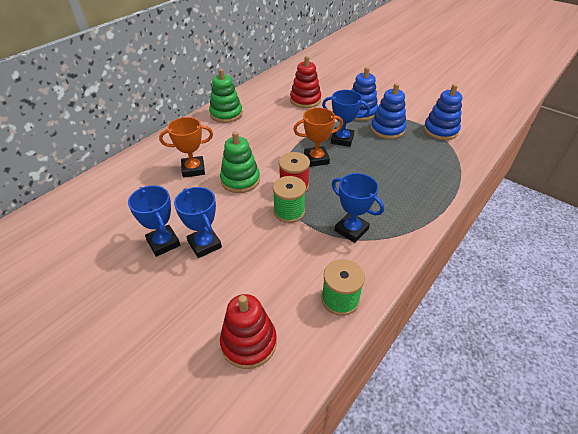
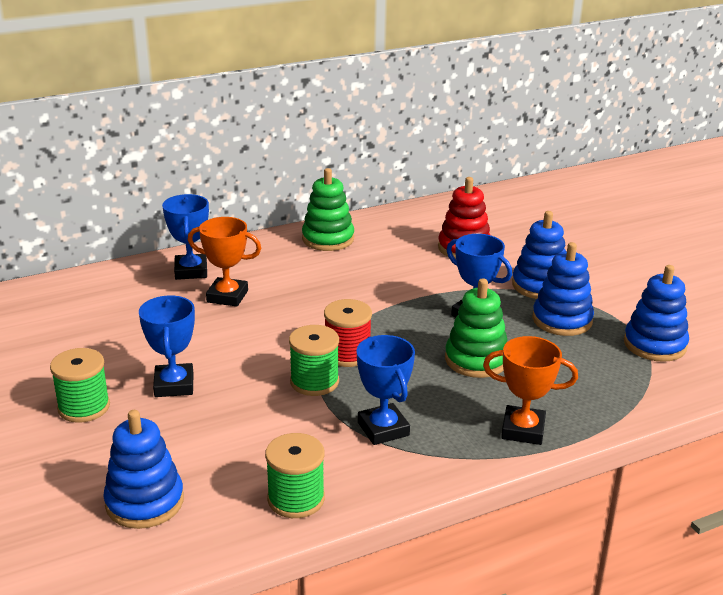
camera: 25 degrees right, 15 degrees down
blue trophy [128,185,180,257] -> blue trophy moved to [162,194,209,280]
green stacking toy [220,131,260,193] -> green stacking toy moved to [445,278,507,378]
red stacking toy [220,294,277,369] -> blue stacking toy [103,410,184,529]
orange trophy [293,108,343,167] -> orange trophy moved to [483,336,578,445]
none -> green spool [50,348,110,423]

